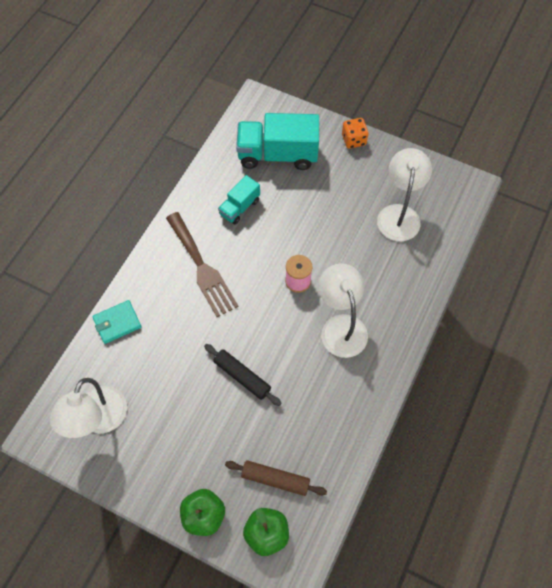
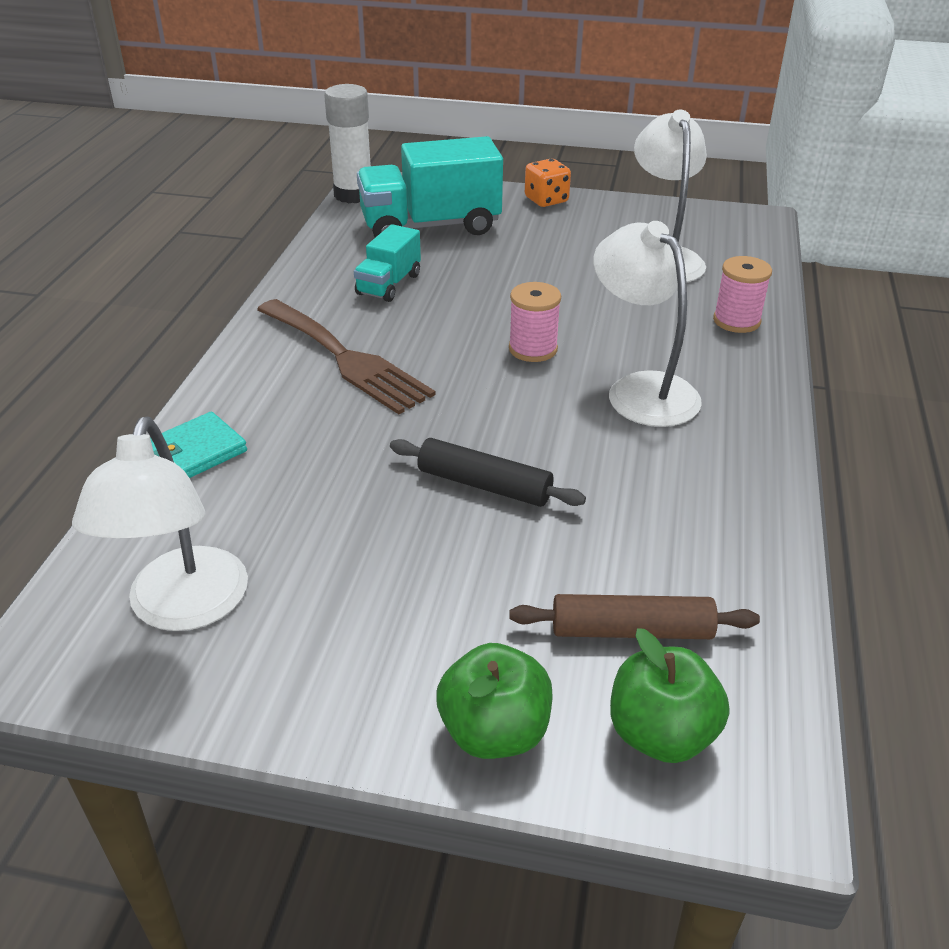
camera: 15 degrees left, 25 degrees down
none -> white glue stick [324,84,371,203]
none -> pink spool [713,256,772,333]

